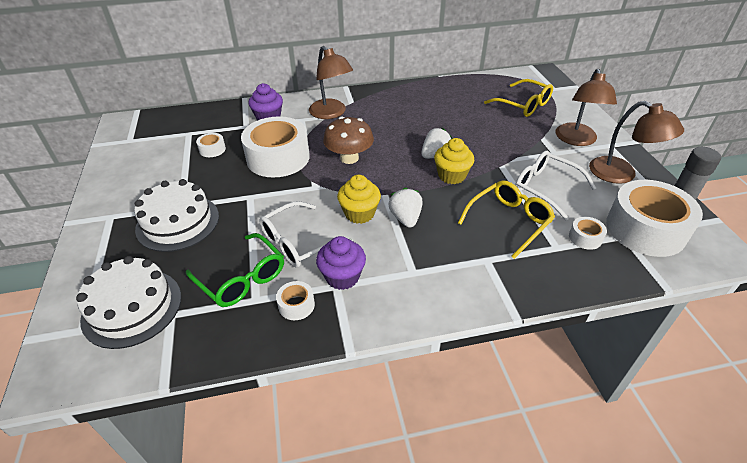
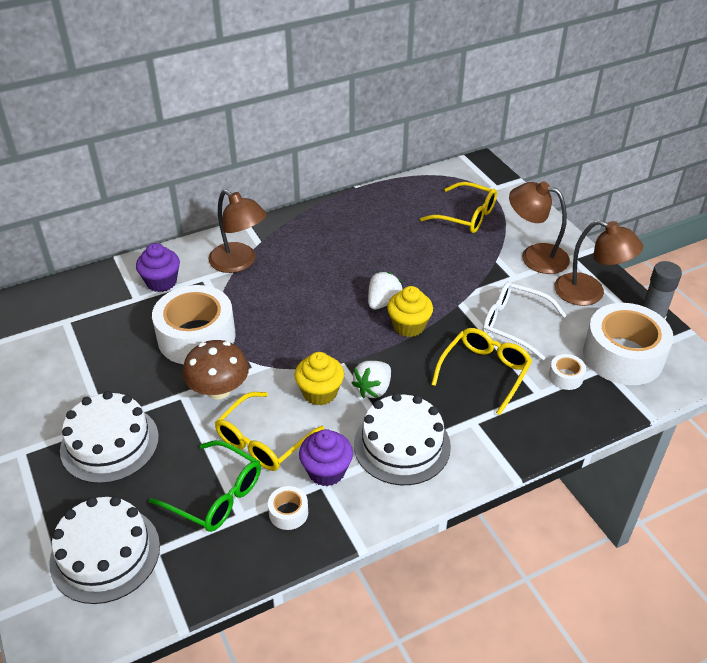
camera: 15 degrees left, 0 degrees up
white tape [196,133,226,157] -> none
white glasses [259,201,353,268] -> yellow glasses [215,392,324,471]
brown mushroom [323,117,374,164] -> brown mushroom moved to [183,340,249,399]
white strawberry [389,188,422,228] -> white strawberry turned 120 degrees counterclockwise [351,361,391,398]
brown lamp [555,69,617,146] -> brown lamp turned 120 degrees clockwise [509,181,570,274]
none -> white cake [354,393,451,485]

